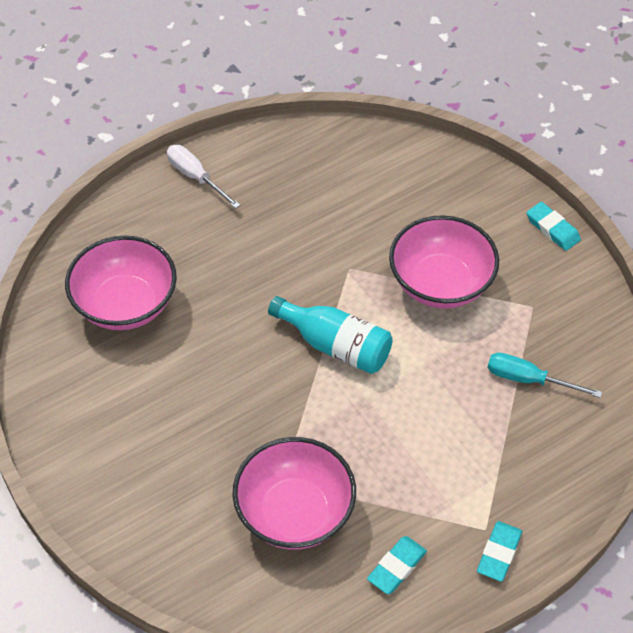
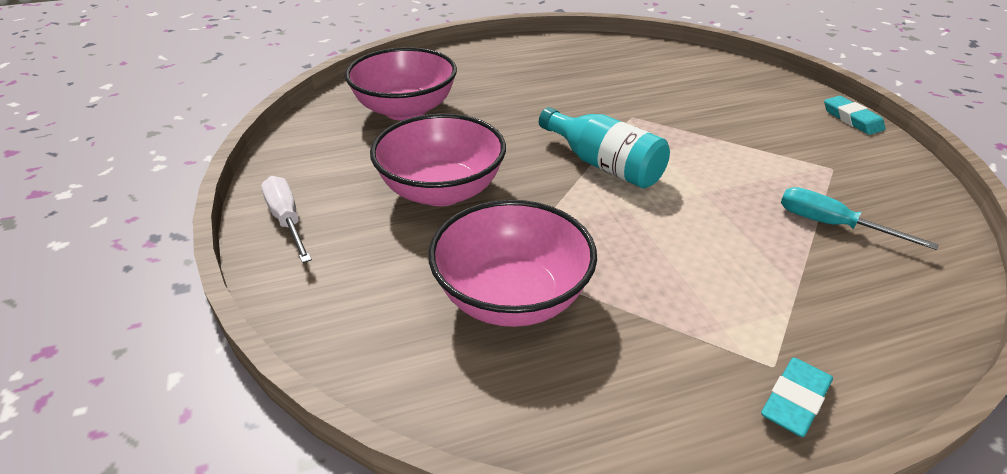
camera: 15 degrees right, 15 degrees down
white screwdriver [167,145,240,208] -> white screwdriver moved to [261,176,312,263]
turquoise eraser [367,536,427,594] -> none
pink bowl [389,215,499,309] -> pink bowl moved to [370,114,506,206]

